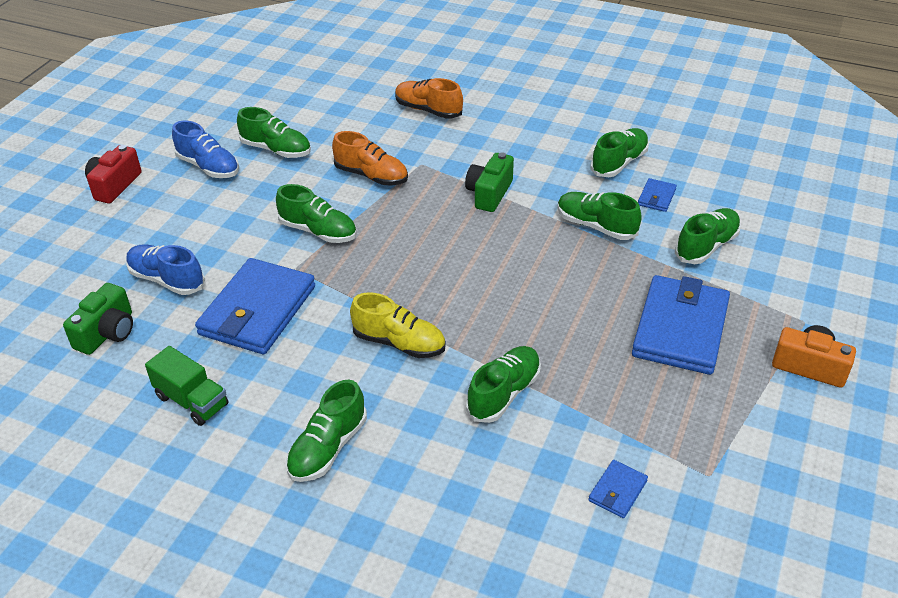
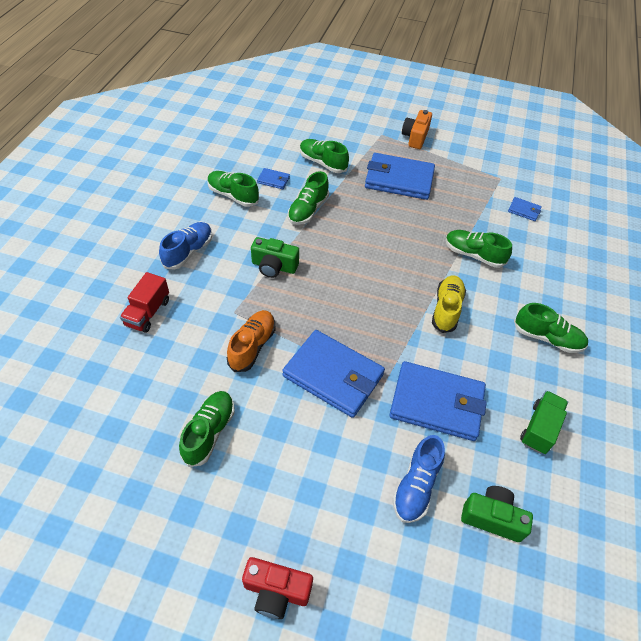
camera: 100 degrees left, 10 degrees up
blue shoe [172,121,239,178] -> blue shoe moved to [159,222,212,270]
green shoe [276,184,357,243] -> blue wallet [282,330,385,418]
orange shoe [395,78,463,119] -> red truck [120,272,169,333]

